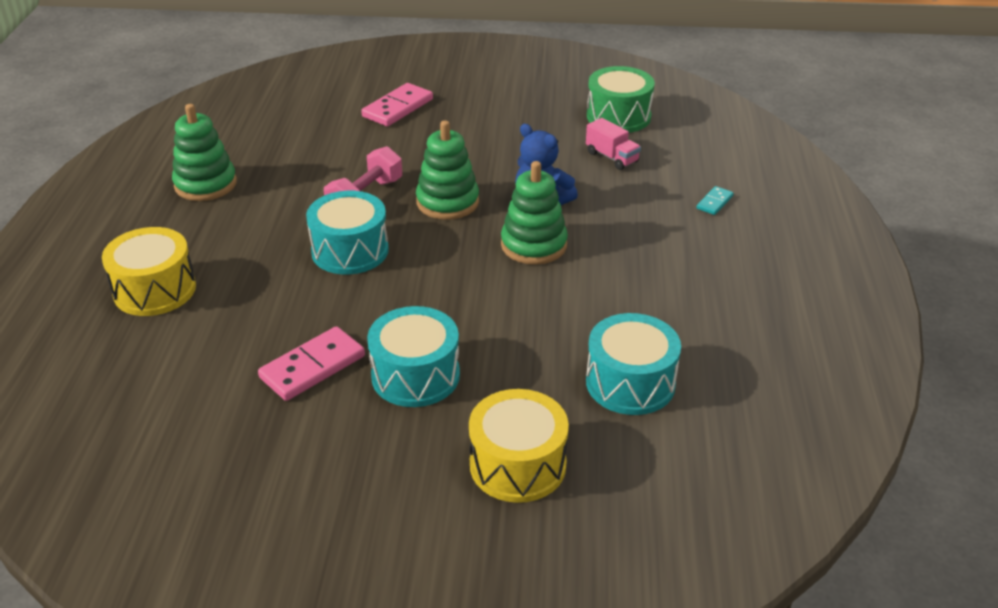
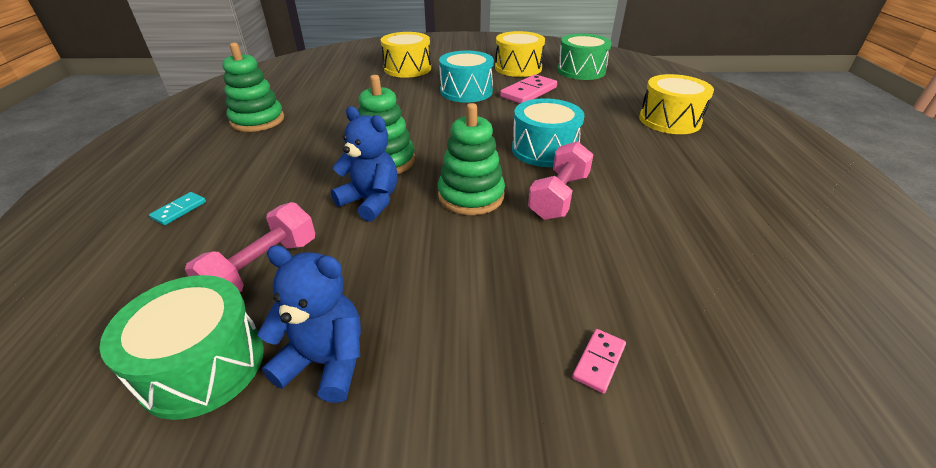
camera: 175 degrees right, 0 degrees up
green stacking toy [172,104,237,201] -> green stacking toy moved to [222,42,284,132]
pink domino [361,83,433,126] -> pink domino [572,329,626,394], size x0.52
pink truck [586,118,641,170] -> pink dumbbell [185,202,315,292]
turquoise drum [586,313,681,415] -> none
none -> blue teddy bear [257,245,361,403]
none -> yellow drum [495,31,545,77]
none -> green drum [557,34,612,80]

